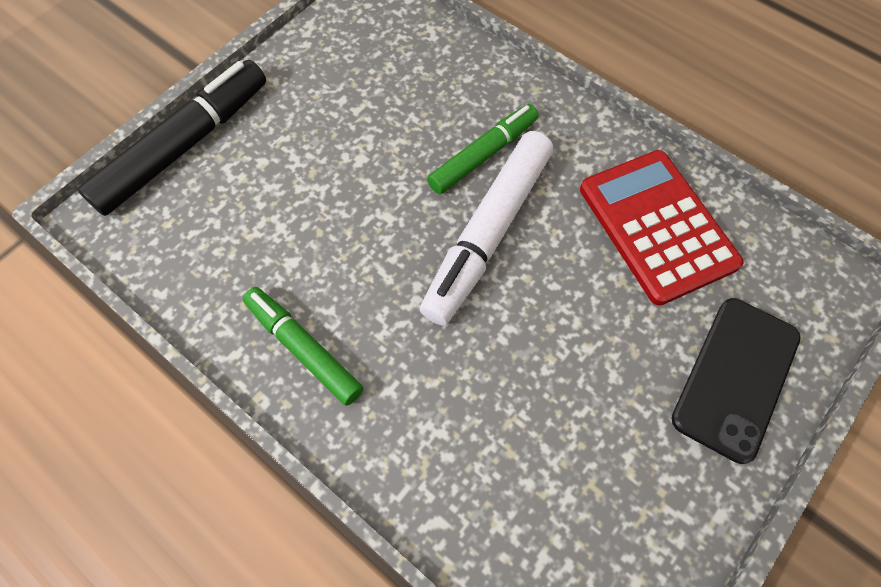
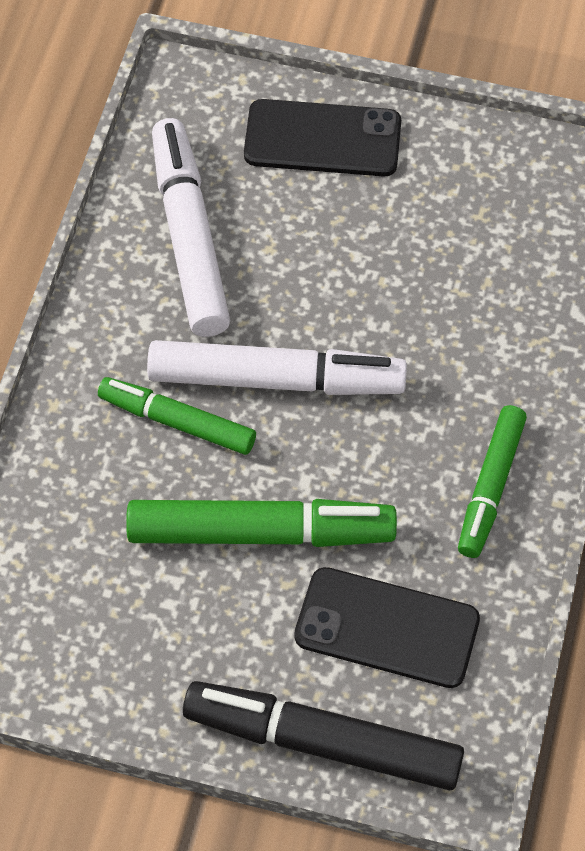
camera: 115 degrees left, 5 degrees down
red calculator [580,150,744,306] -> white marker [152,118,230,337]
none -> green marker [126,499,397,547]
none -> black phone [294,567,480,688]

